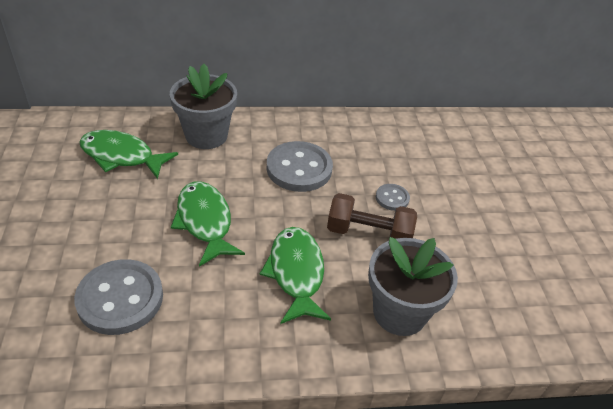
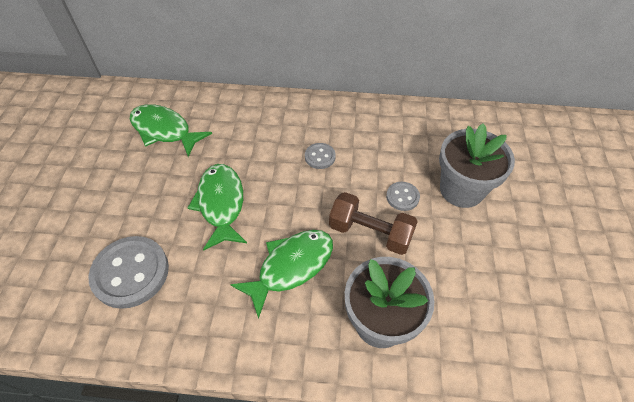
camera: 15 degrees right, 10 degrees up
grey flower pot [170,64,237,149] -> grey flower pot moved to [439,123,515,208]
green fish [260,227,331,324] -> green fish turned 45 degrees clockwise [230,230,333,319]
grey button [267,141,333,192] -> grey button [305,143,336,169], size x0.50

